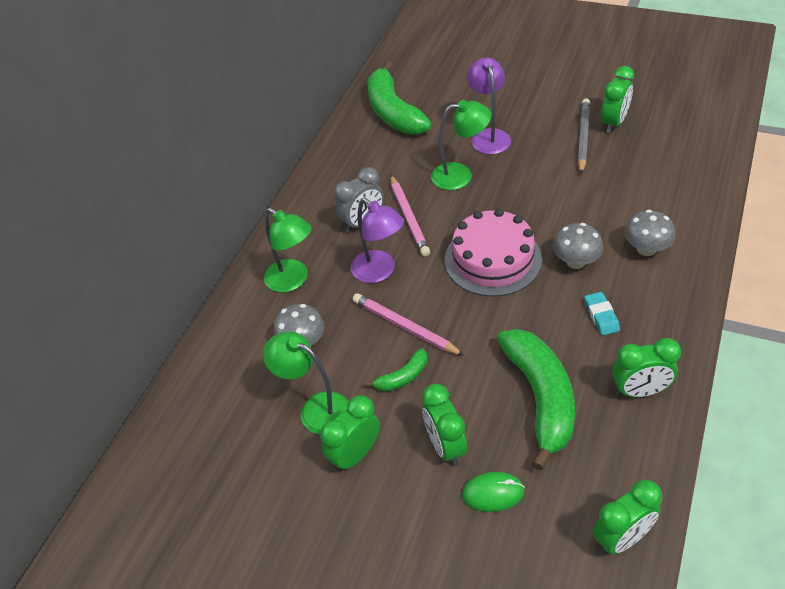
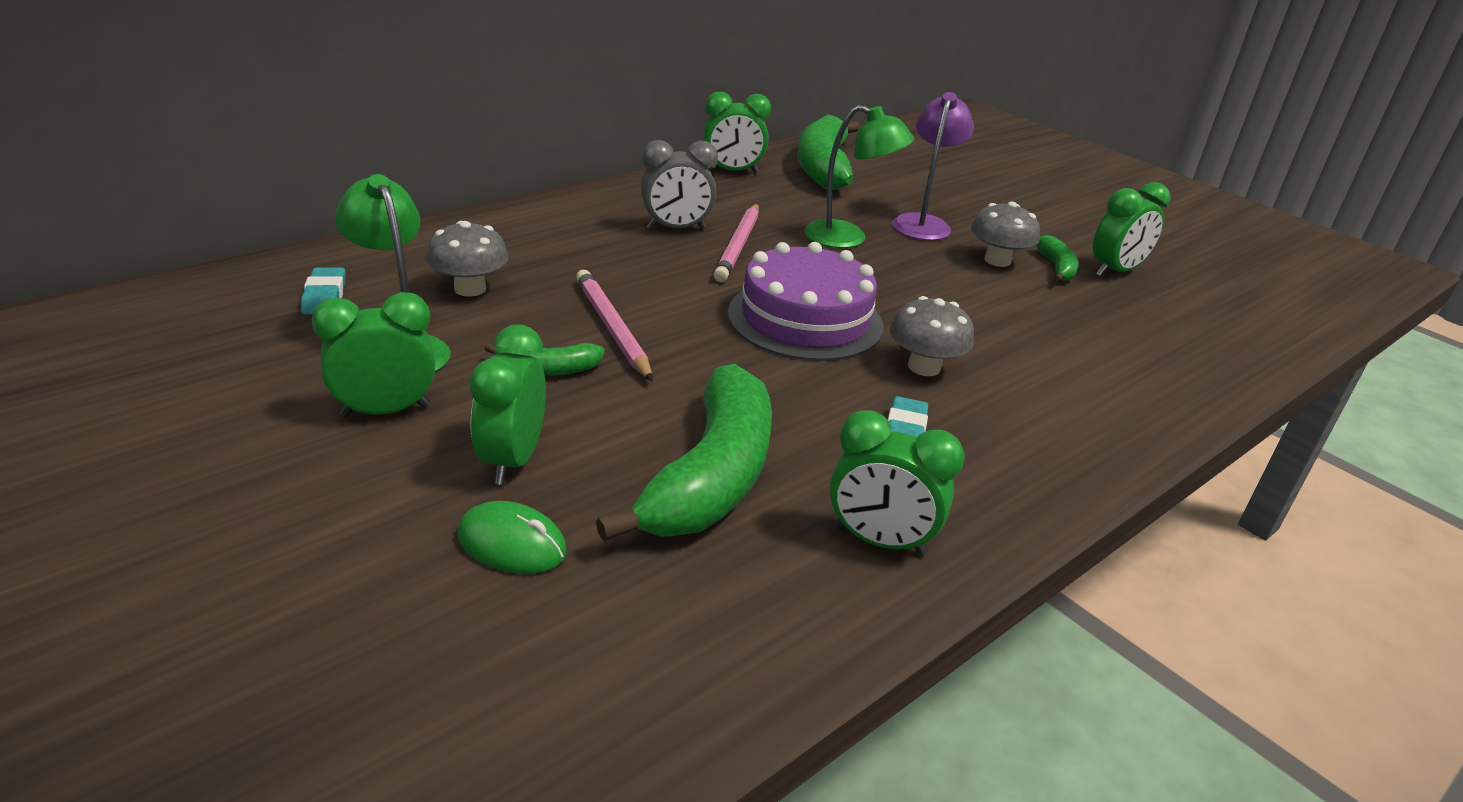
camera: 20 degrees right, 15 degrees down
green lamp [264,208,311,292] -> none
purple lamp [351,198,404,283] -> none
pink cake [445,209,542,297] -> purple cake [728,242,883,361]
grey pencil [578,98,590,174] -> green banana [1036,235,1079,282]
green clock [593,480,662,555] -> green clock moved to [704,92,771,173]
grey mushroom [624,210,675,256] -> grey mushroom moved to [971,202,1040,267]
none -> turquoise eraser [301,268,346,315]

